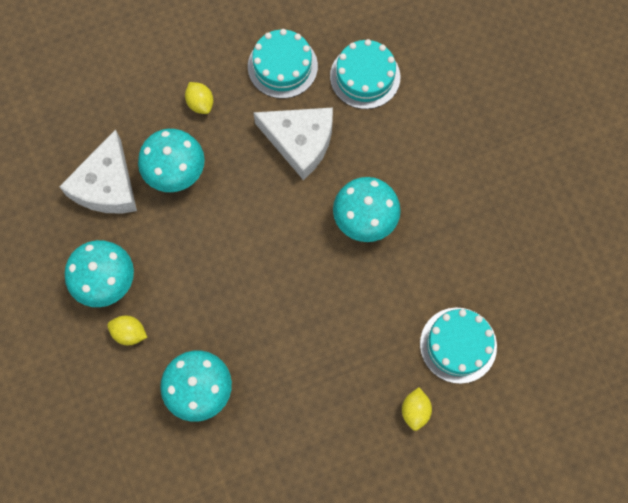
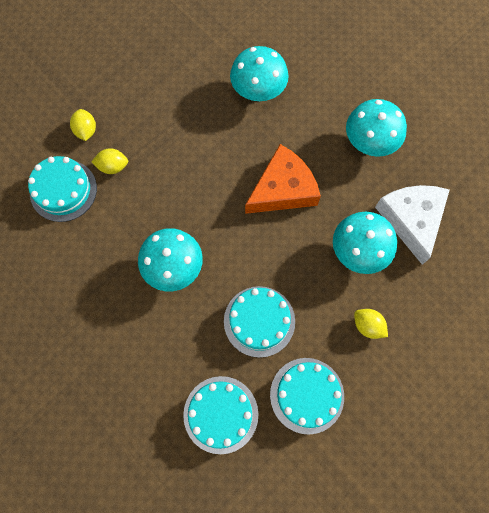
camera: 160 degrees right, 0 degrees up
yellow lemon [107,316,147,345] -> yellow lemon moved to [91,148,128,174]
white cheese [253,107,333,180] -> turquoise cake [224,286,295,358]
none -> orange cheese [245,144,321,214]

